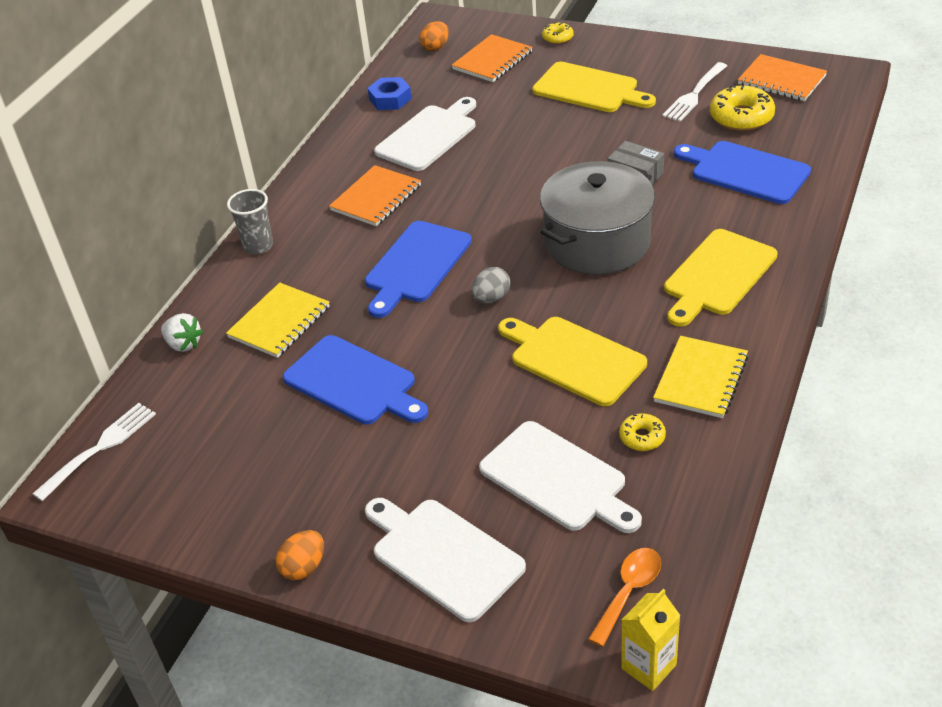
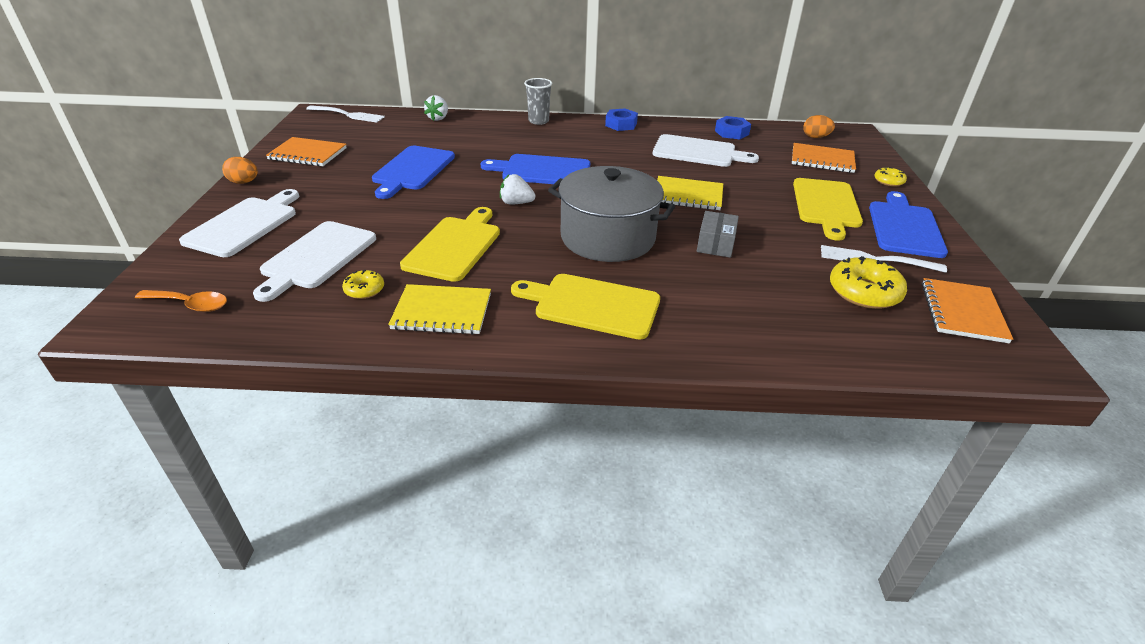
camera: 65 degrees right, 5 degrees down
yellow notebook [226,283,330,358] -> yellow notebook moved to [657,176,723,210]
orange notebook [329,165,421,227] -> orange notebook moved to [266,137,347,166]
grey egg [472,267,511,303] -> white strawberry [500,174,535,205]
yellow carton [621,589,681,691] -> none
blue cutting board [674,141,811,204] -> blue cutting board moved to [869,191,948,258]
none -> blue nut [605,108,638,131]

